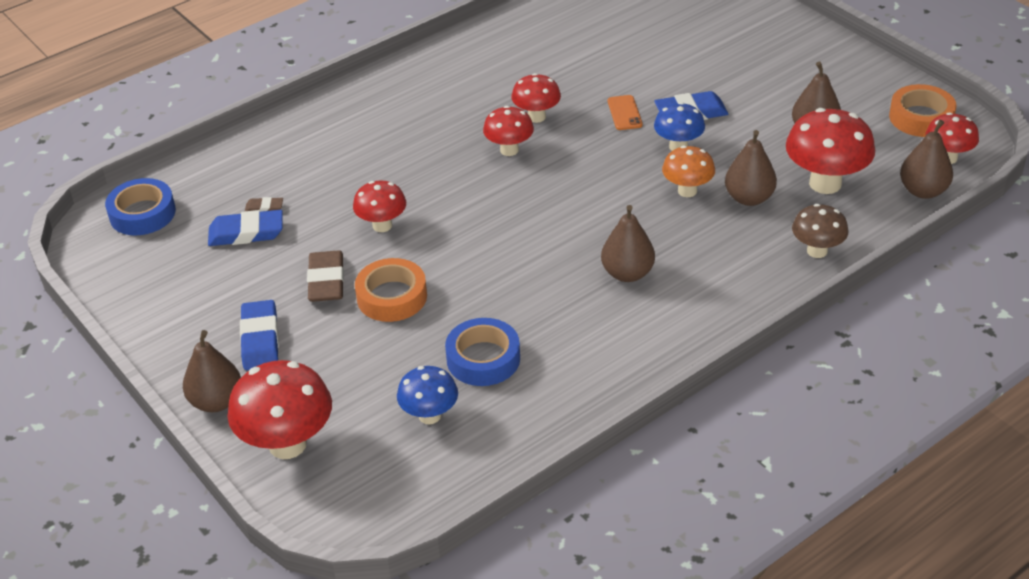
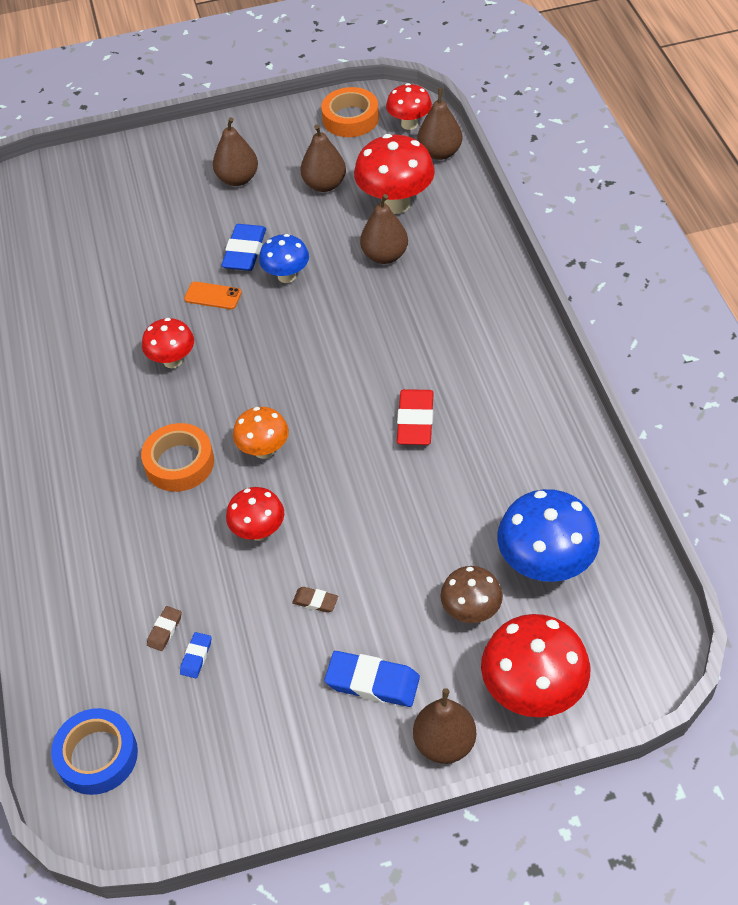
camera: 65 degrees left, 10 degrees up
blue eraser [208,210,283,246] -> blue eraser [180,632,211,678], size x0.52
brown eraser [307,250,344,302] -> brown eraser [292,587,338,613], size x0.52
orange tape [355,258,427,322] -> orange tape moved to [141,423,214,492]
blue mushroom [397,366,458,425] -> blue mushroom [497,489,600,582], size x1.66
blue tape [445,318,520,386] -> none
red mushroom [483,106,534,156] -> none
brown pear [601,205,655,282] -> brown pear moved to [213,117,258,186]
orange mushroom [662,145,715,197] -> orange mushroom moved to [233,407,289,459]
brown mushroom [792,204,849,258] -> brown mushroom moved to [440,566,503,623]
none -> red eraser [397,389,434,445]

